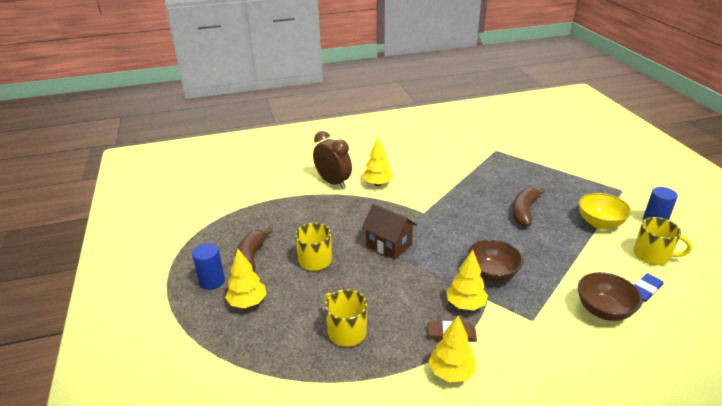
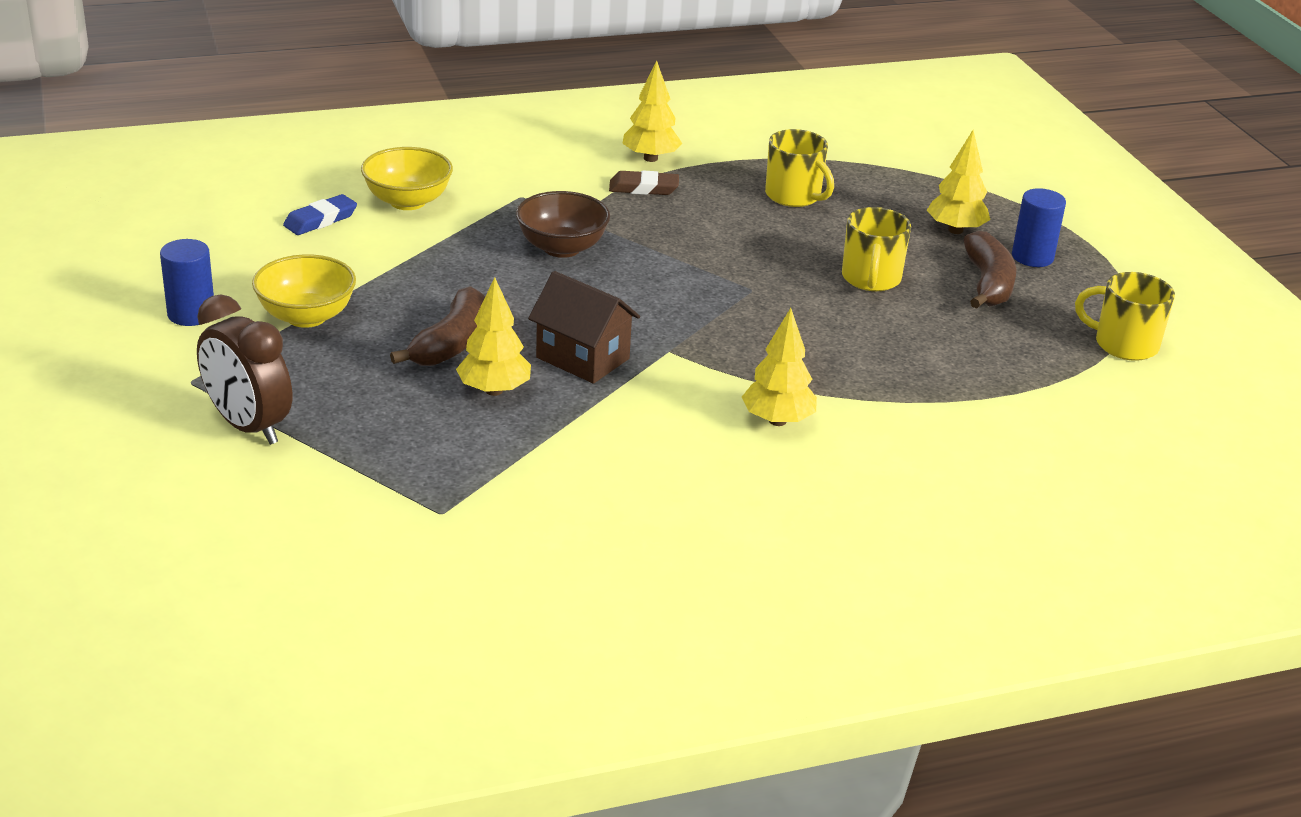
camera: 175 degrees right, 0 degrees up
brown clock [313,131,352,189] -> brown clock moved to [197,294,292,445]
brown house [362,204,417,259] -> brown house moved to [528,271,640,384]
yellow tree [446,250,488,310] -> yellow tree moved to [456,277,531,396]
brown bowl [578,272,642,321] -> yellow bowl [361,147,453,210]
yellow mug [634,217,692,265] -> yellow mug moved to [1075,272,1175,361]

